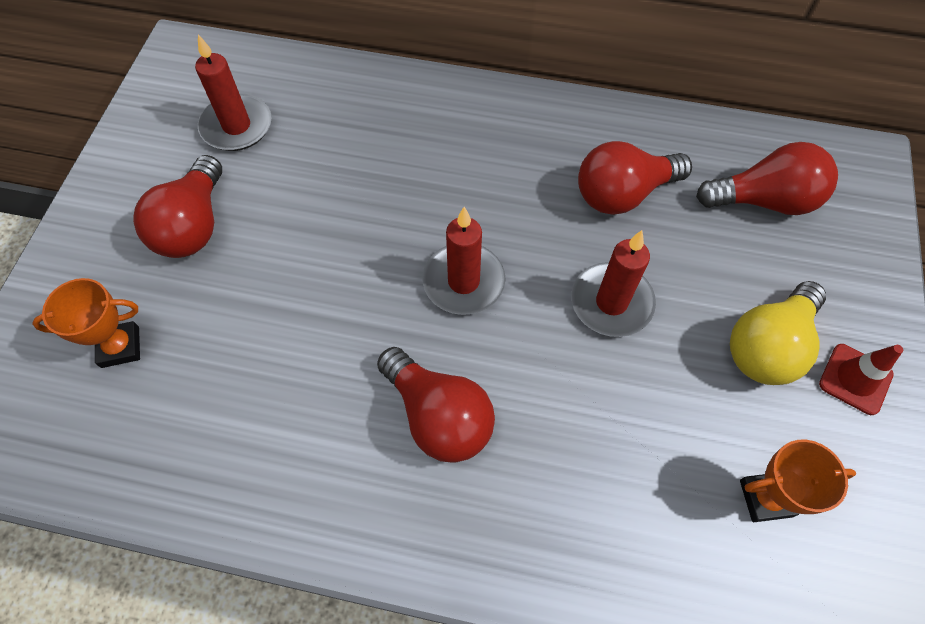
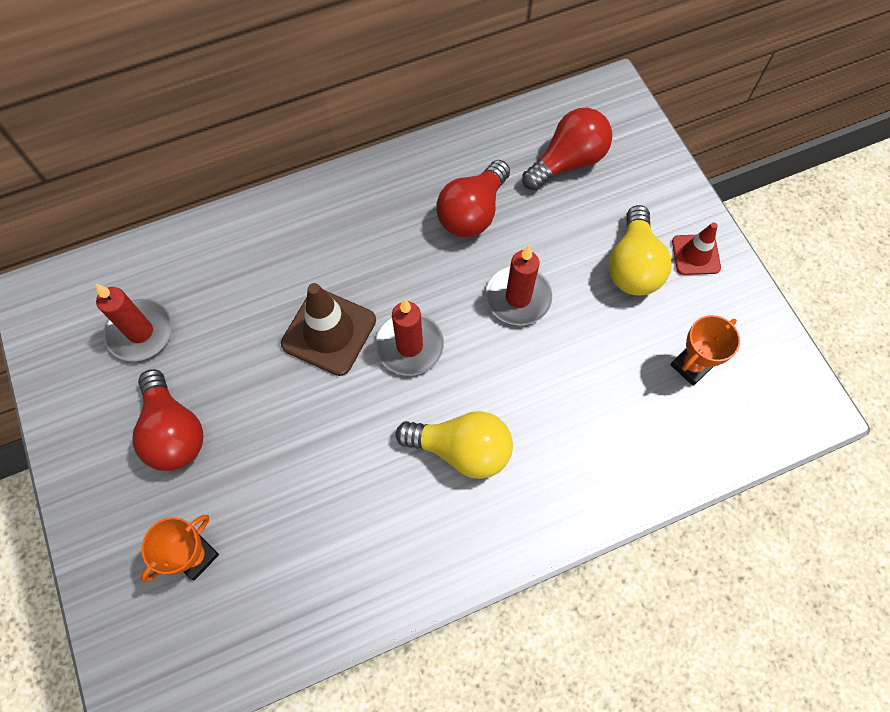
camera: 35 degrees left, 5 degrees up
red light bulb [377,347,495,463] -> yellow light bulb [396,411,513,479]
none -> brown traffic cone [281,283,376,376]

